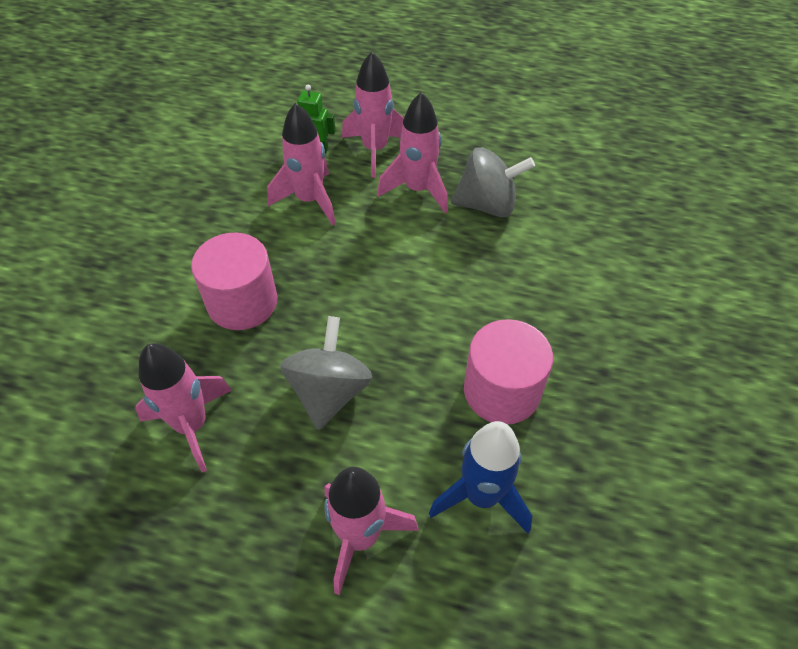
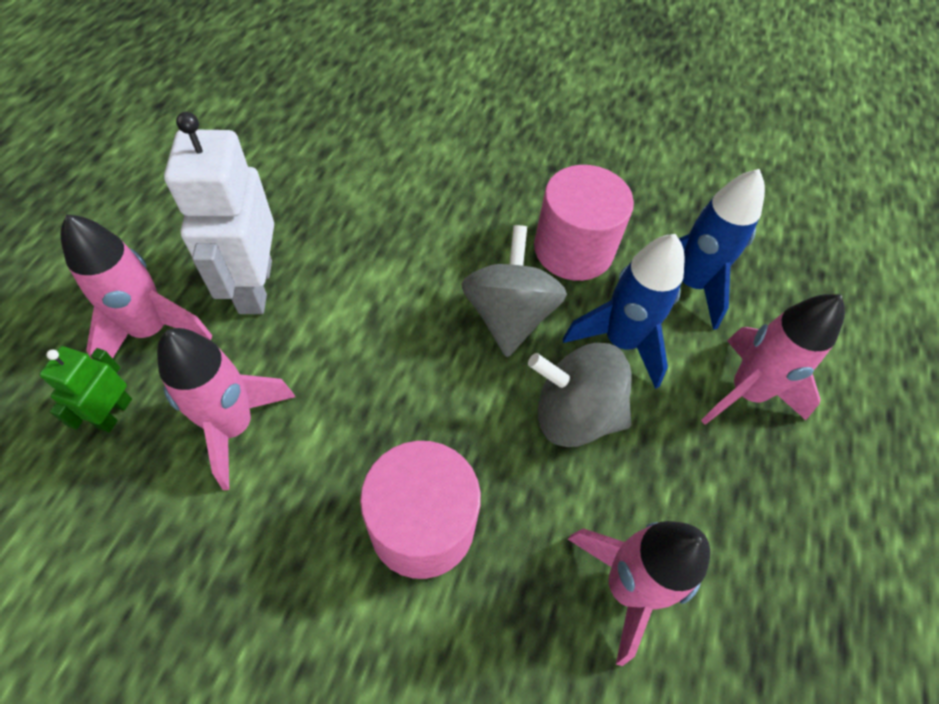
camera: 90 degrees left, 5 degrees up
pink rocket [377,92,448,213] -> white robot [164,112,274,314]
grey spinning top [451,147,535,217] -> grey spinning top moved to [461,225,567,357]
none -> blue rocket [563,234,684,389]

